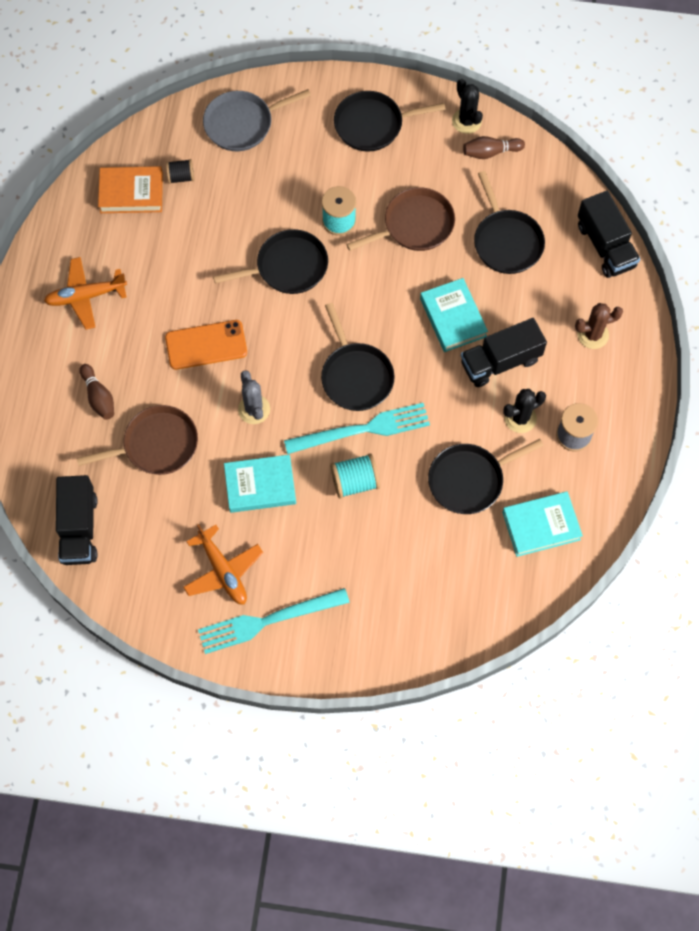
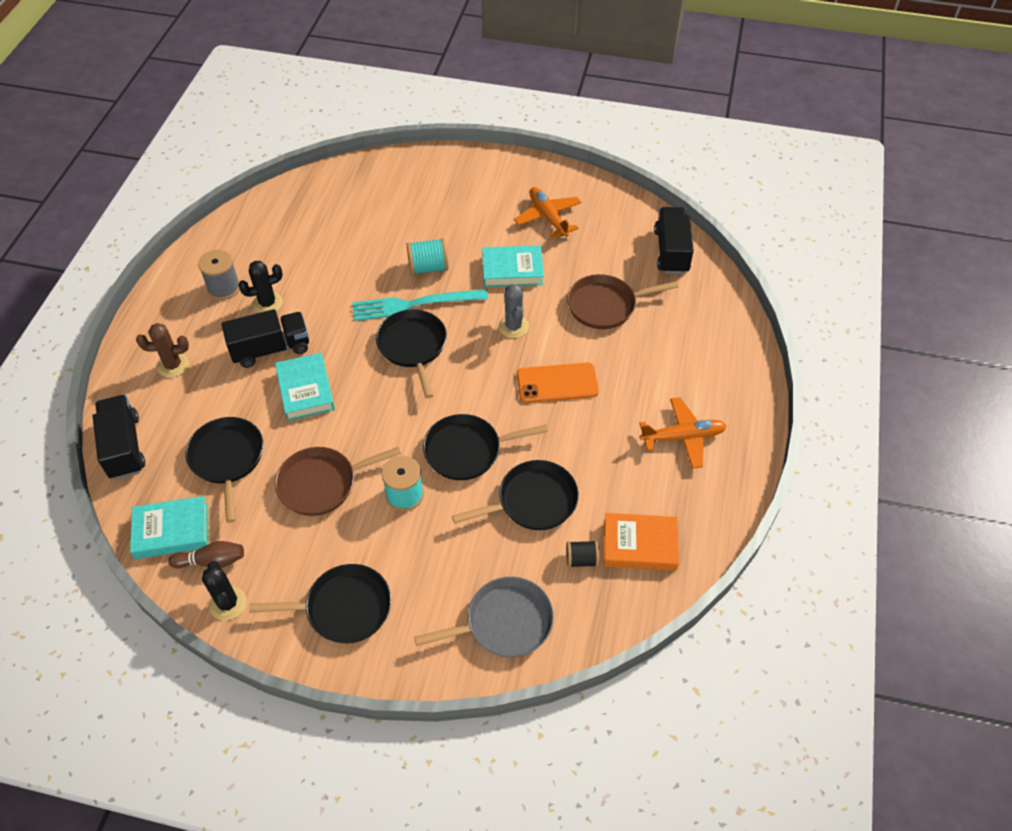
camera: 175 degrees left, 15 degrees down
brown bowling pin [79,364,114,420] -> none
turquoise fork [198,588,350,654] -> none
black pan [428,439,544,514] -> black pan moved to [452,460,579,530]
turquoise book [502,491,583,557] -> turquoise book moved to [130,496,208,559]

